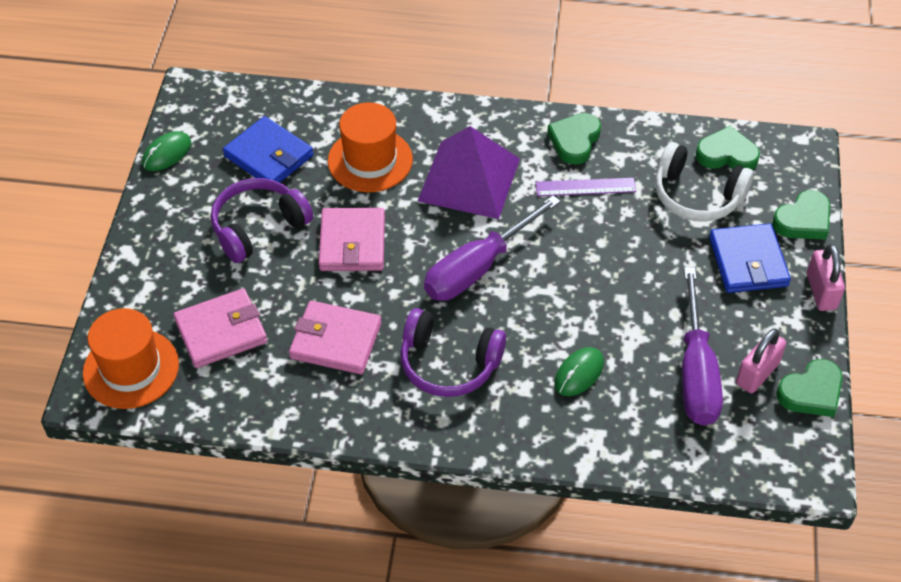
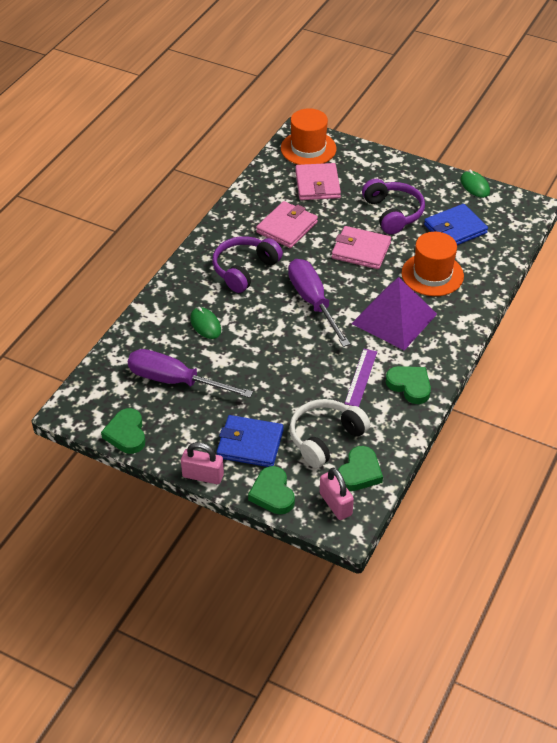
camera: 110 degrees right, 5 degrees down
pink padlock [736,328,786,393] -> pink padlock moved to [320,468,354,520]

